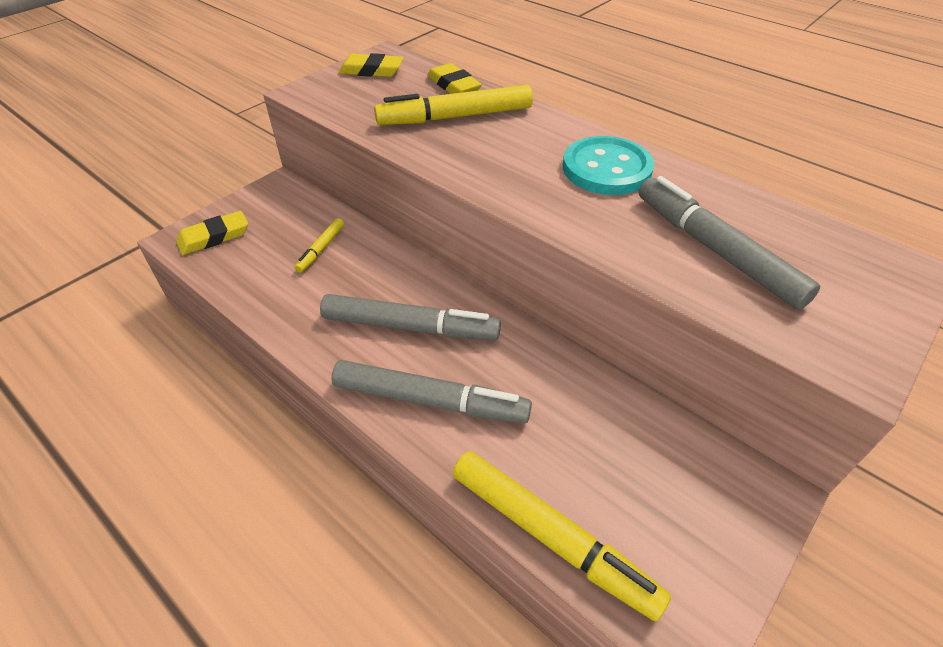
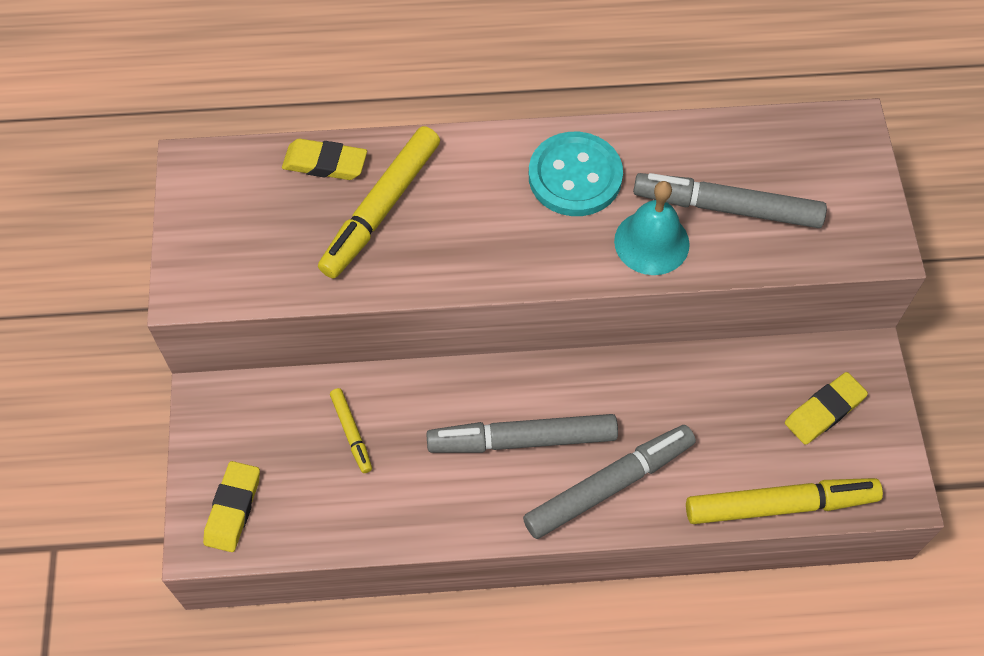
camera: 45 degrees left, 15 degrees up
grey marker [320,294,501,340] -> grey marker turned 150 degrees counterclockwise [426,414,618,453]
yellow eraser [338,53,404,77] -> yellow eraser moved to [785,372,868,445]
none -> turquoise bell [614,181,690,275]

